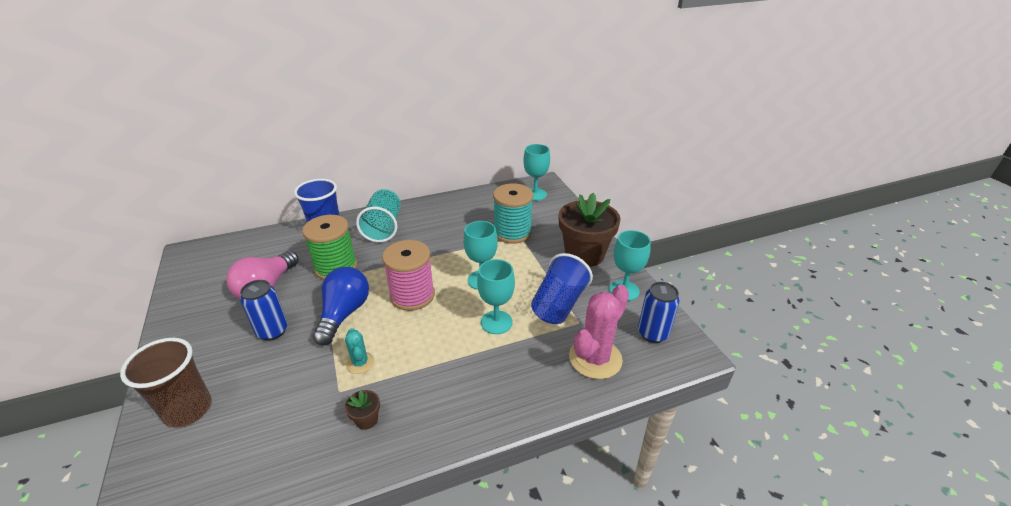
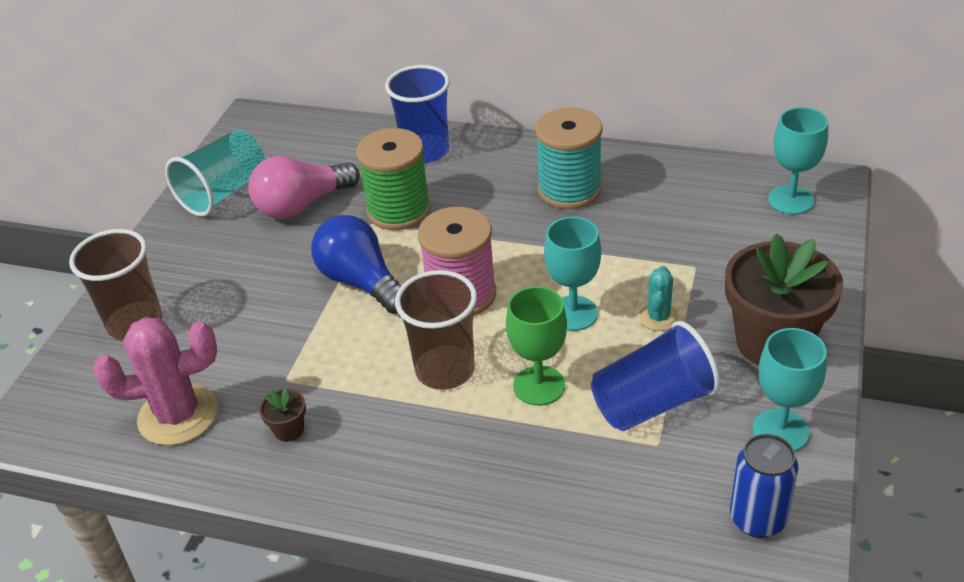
camera: 40 degrees right, 5 degrees up
blue can [240,280,288,341] -> none
blue light bulb [313,267,369,346] -> blue light bulb turned 90 degrees counterclockwise [311,215,402,314]
turquoise cactus [345,328,374,374] -> turquoise cactus moved to [639,266,679,331]
turquoise cup [356,189,401,242] -> turquoise cup moved to [165,130,264,217]
turquoise goblet [477,259,515,334] -> green goblet [506,286,567,406]
turquoise spool [493,183,533,244] -> turquoise spool moved to [535,108,603,209]
pink cactus [569,285,629,379] -> pink cactus moved to [94,317,218,446]
none -> brown cup [395,270,477,390]

